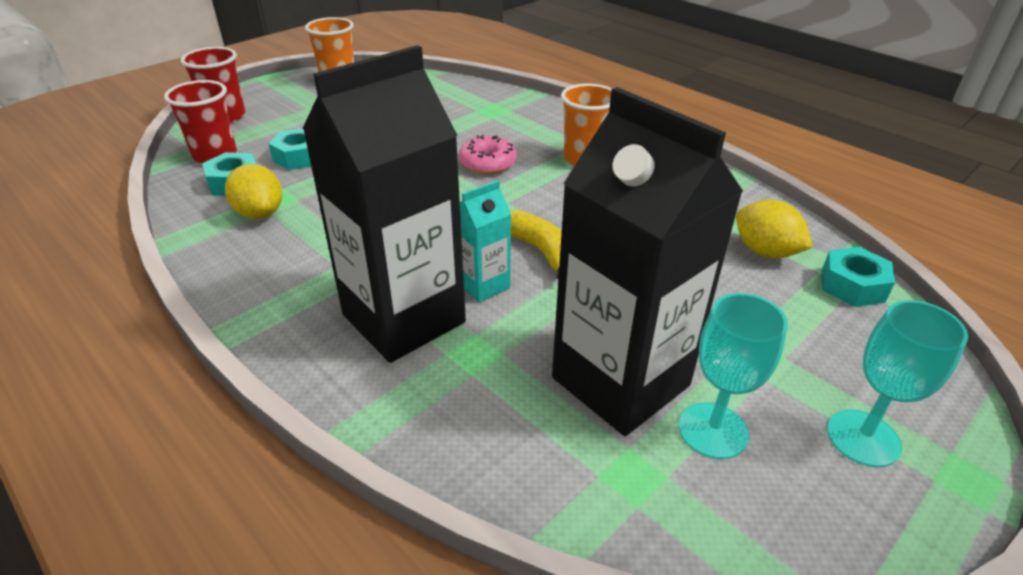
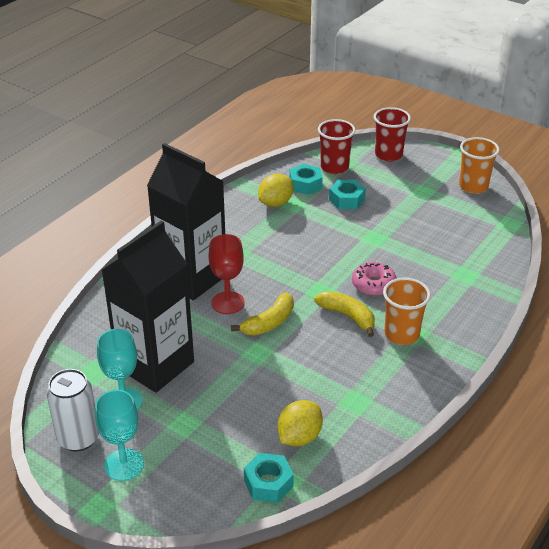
camera: 80 degrees right, 0 degrees up
turquoise carton [460,180,511,302] -> red goblet [209,234,244,314]
none -> white can [46,369,99,451]
none -> yellow banana [314,291,375,337]

